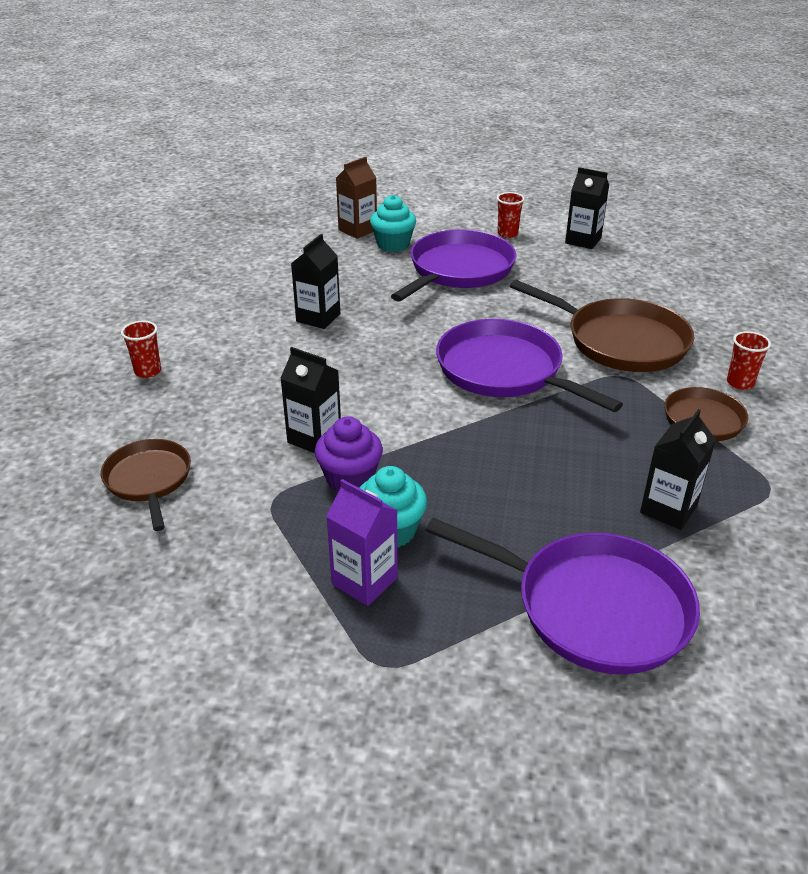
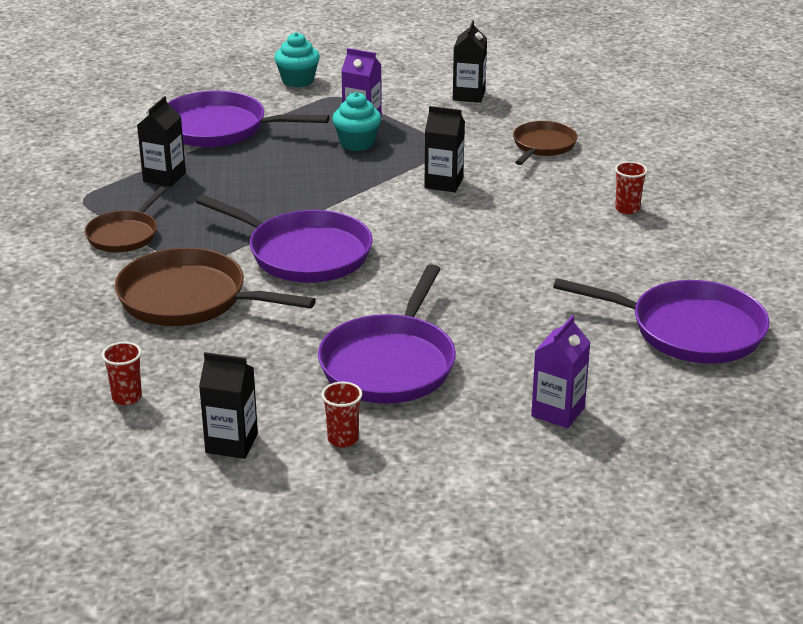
camera: 165 degrees right, 5 degrees down
brown pan [101,439,191,531] -> brown pan turned 120 degrees counterclockwise [513,121,578,165]
black carton [291,234,340,329] -> black carton moved to [453,20,487,103]
purple cupcake [315,416,383,492] -> none
brown carton [336,157,377,239] -> purple carton [531,315,591,428]
turquoise cupcake [370,195,416,252] -> turquoise cupcake moved to [274,32,320,87]
red cup [727,331,771,390] -> red cup moved to [102,342,142,405]
none -> purple pan [553,278,770,364]

